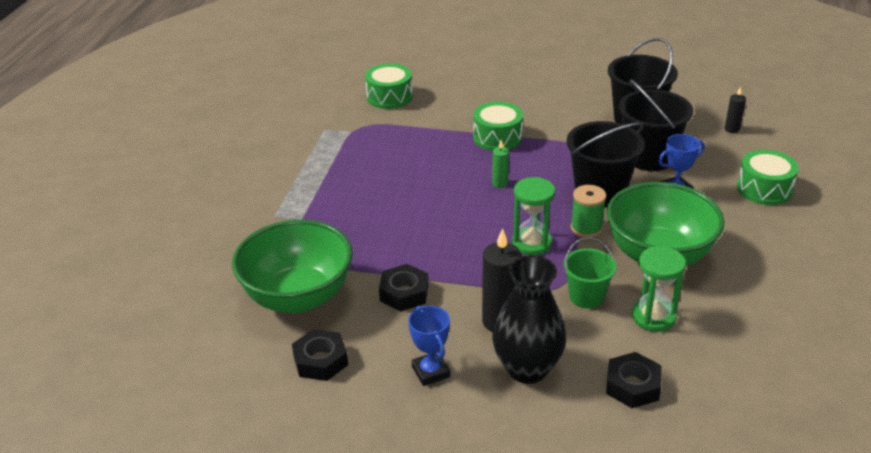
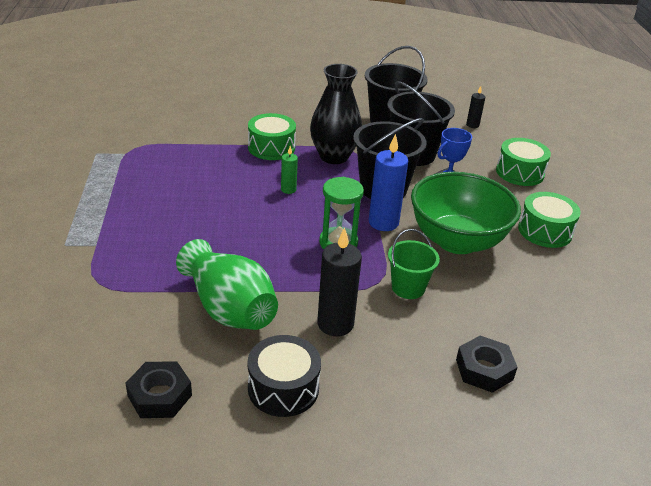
camera: 20 degrees left, 0 degrees up
green bowl [232,220,353,313] -> none
green drum [365,63,413,109] -> green drum moved to [518,192,581,248]
black nut [379,264,429,311] -> green vase [176,239,278,330]
blue trophy [408,306,450,386] -> black drum [248,335,321,417]
black vase [493,255,566,384] -> black vase moved to [310,64,362,164]
green spool [571,185,606,238] -> blue candle [369,134,408,231]
green hourglass [632,246,686,332] -> none

